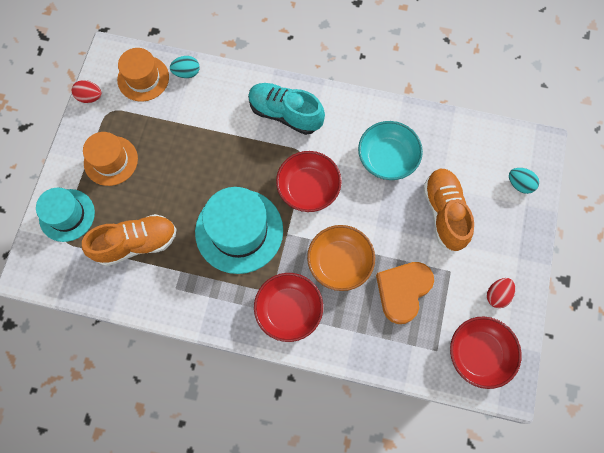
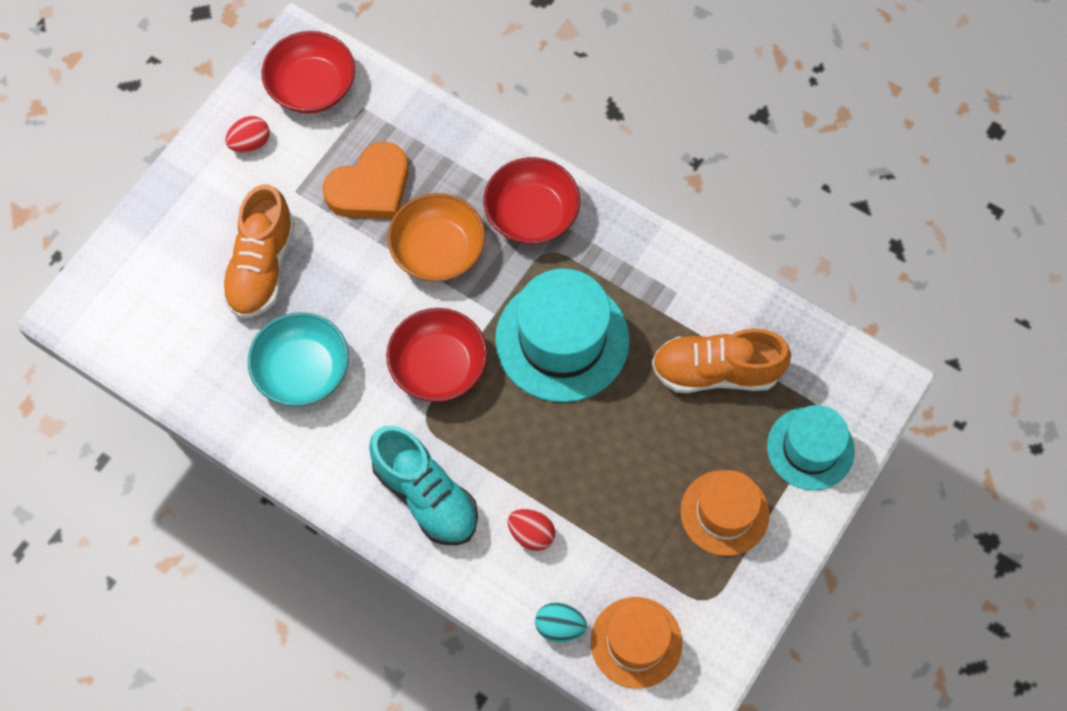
camera: 160 degrees left, 5 degrees down
red egg [72,80,102,103] -> red egg moved to [508,509,555,551]
turquoise egg [509,168,539,194] -> none

